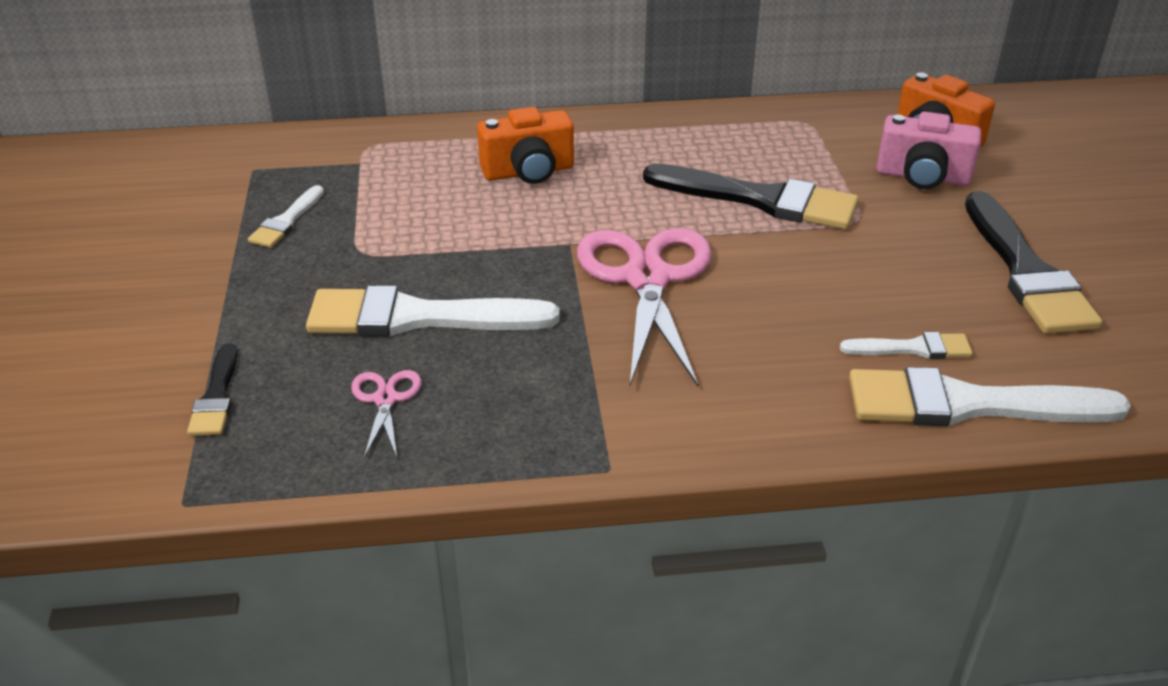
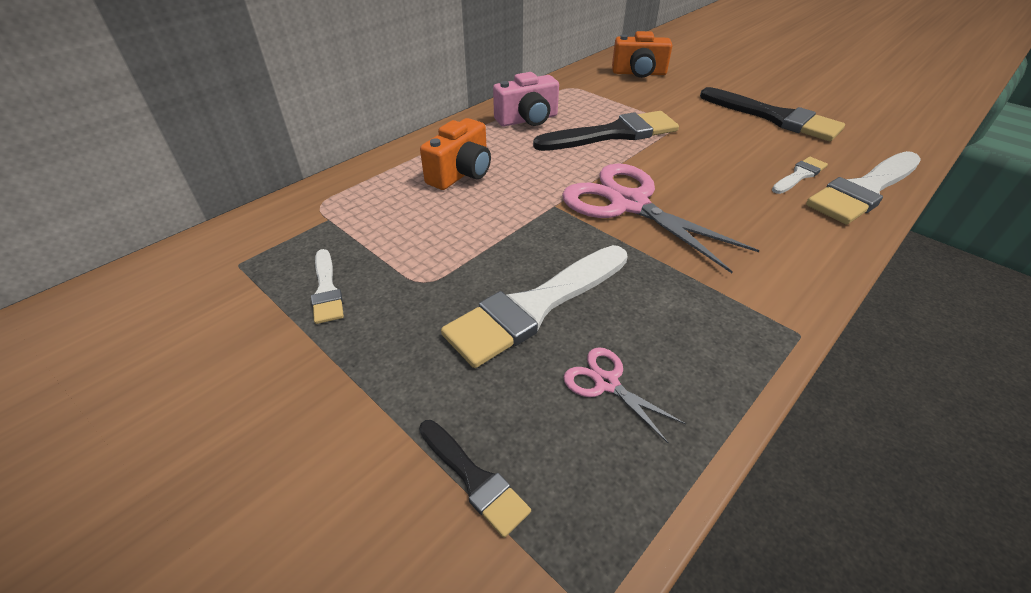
camera: 40 degrees left, 5 degrees up
pink camera [876,112,981,189] -> pink camera moved to [493,72,559,126]

